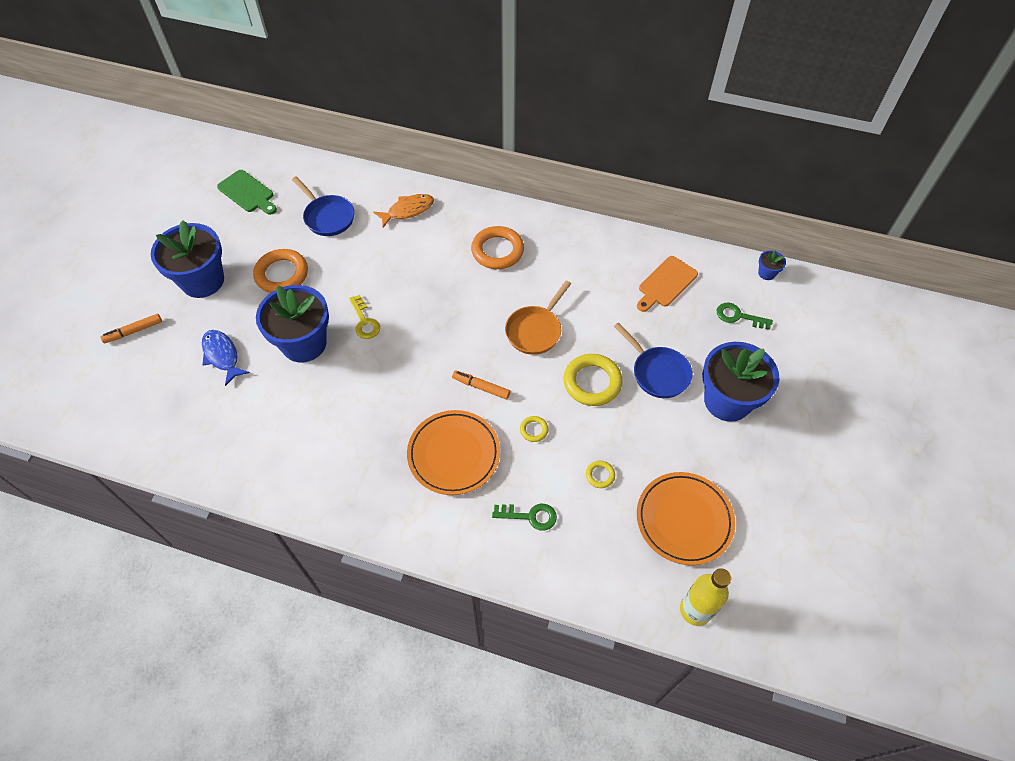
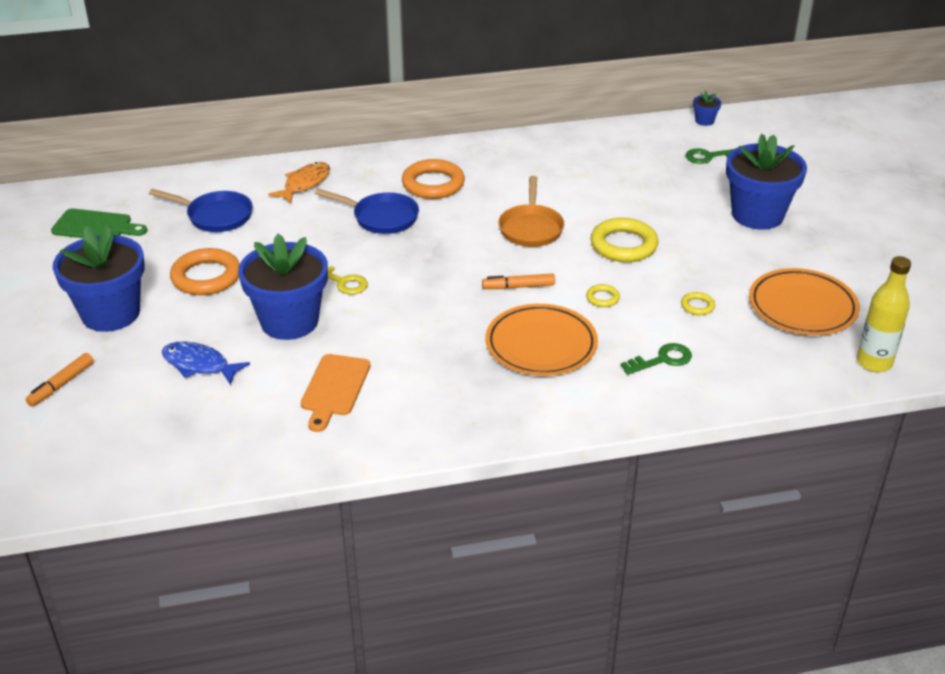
camera: 30 degrees left, 20 degrees down
blue pan [614,322,692,398] -> blue pan moved to [315,189,419,234]
orange cutting board [637,256,698,312] -> orange cutting board moved to [301,354,370,432]

